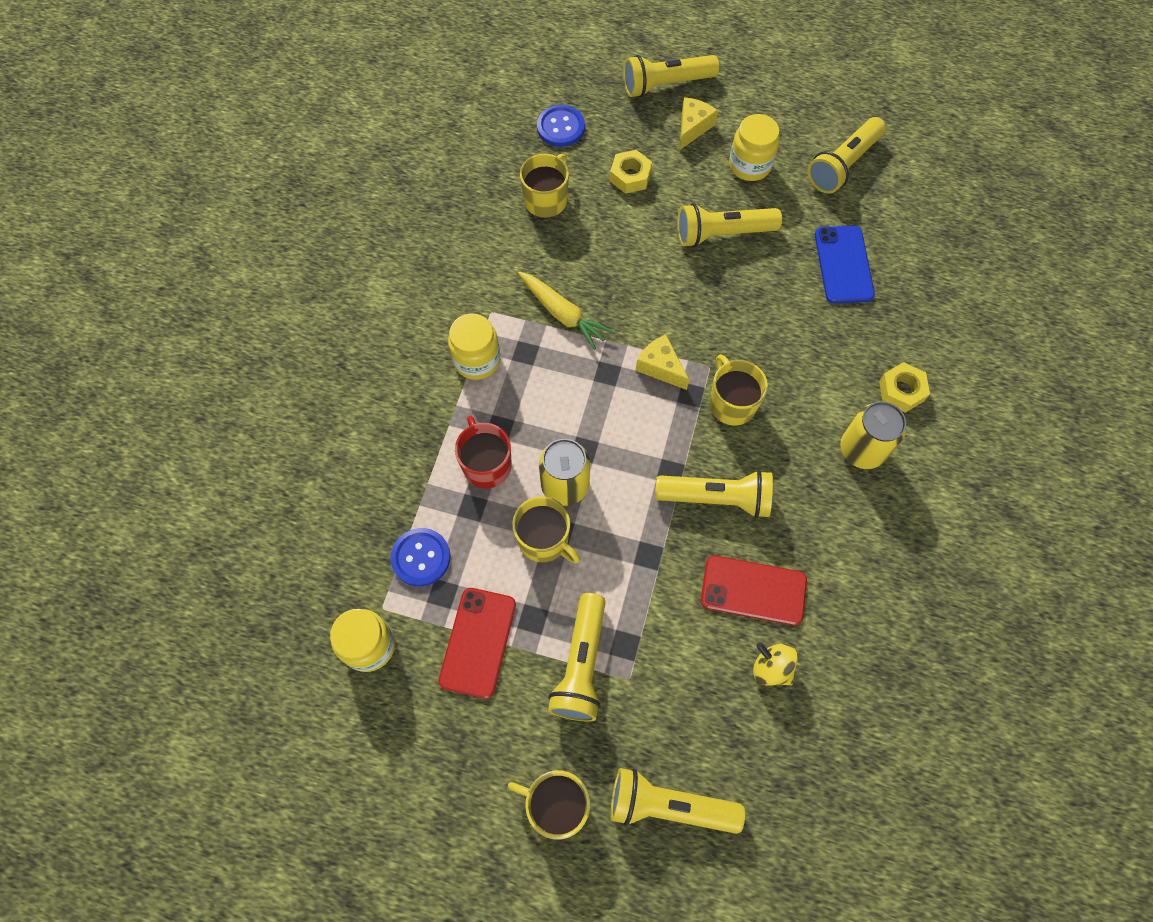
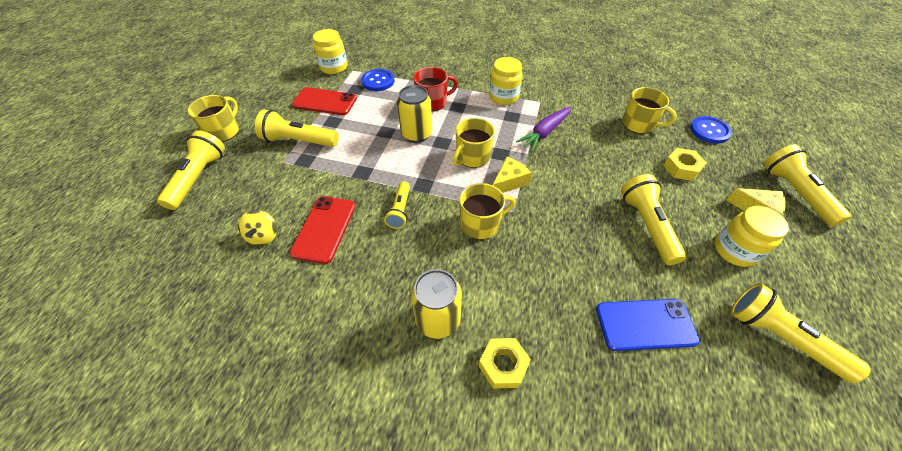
camera: 90 degrees right, 15 degrees down
yellow mug [512,496,580,564] -> yellow mug moved to [452,118,495,168]
yellow carrot [518,271,613,350] -> purple carrot [516,106,572,152]
yellow flashlight [655,470,773,518] -> yellow flashlight [384,181,410,229], size x0.61
yellow spinning top [753,642,798,686] -> yellow spinning top turned 135 degrees clockwise [238,210,277,246]

